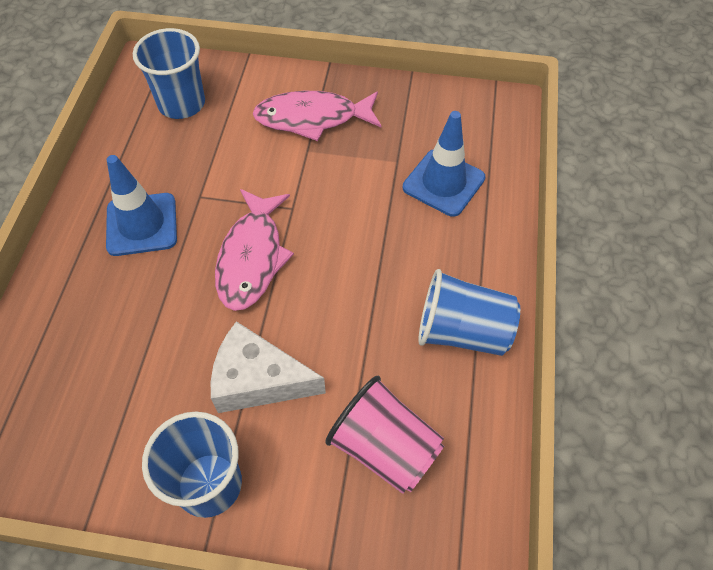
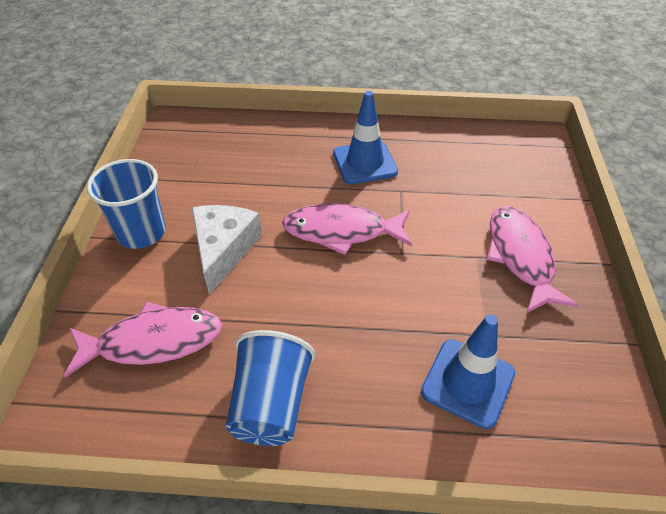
camera: 85 degrees right, 10 degrees down
blue cup [133,28,205,119] -> none
pink cup [325,376,444,494] -> pink fish [64,302,222,378]

